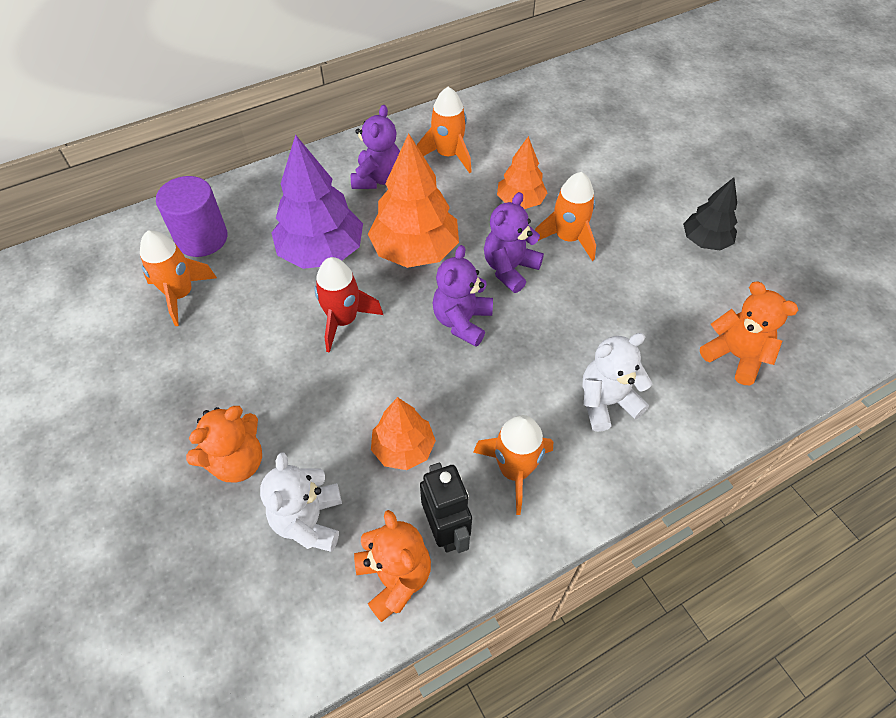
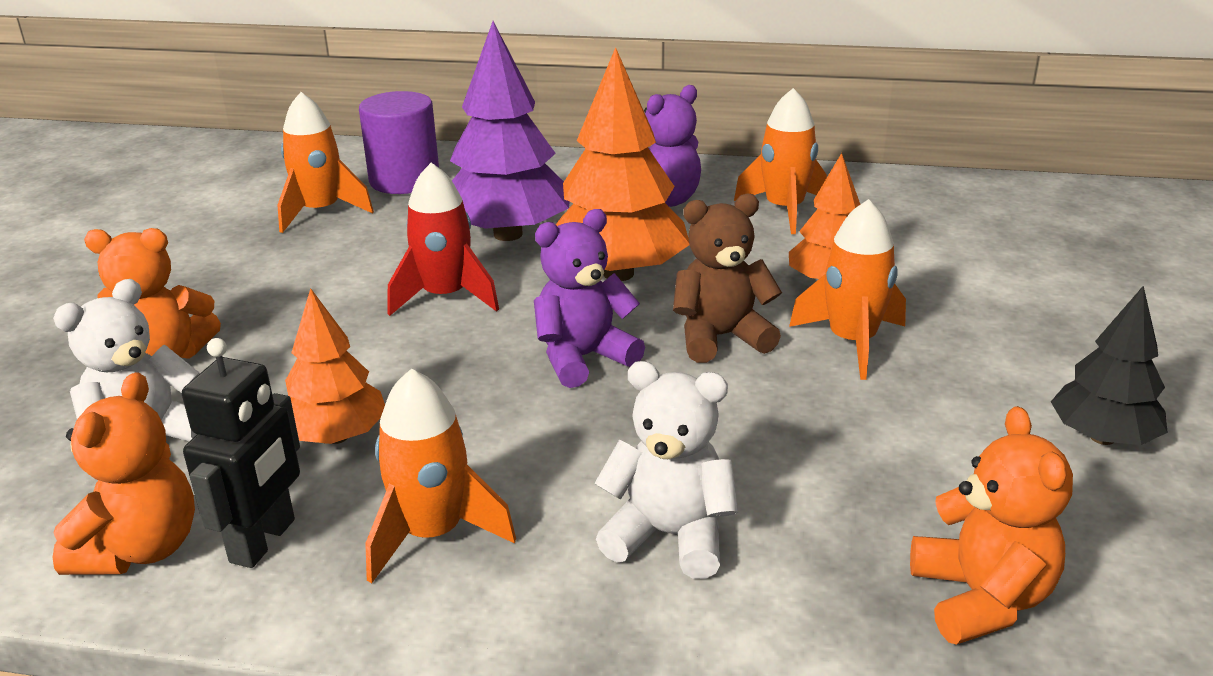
camera: 40 degrees right, 25 degrees down
purple teddy bear [484,192,544,293] -> brown teddy bear [673,193,782,363]

